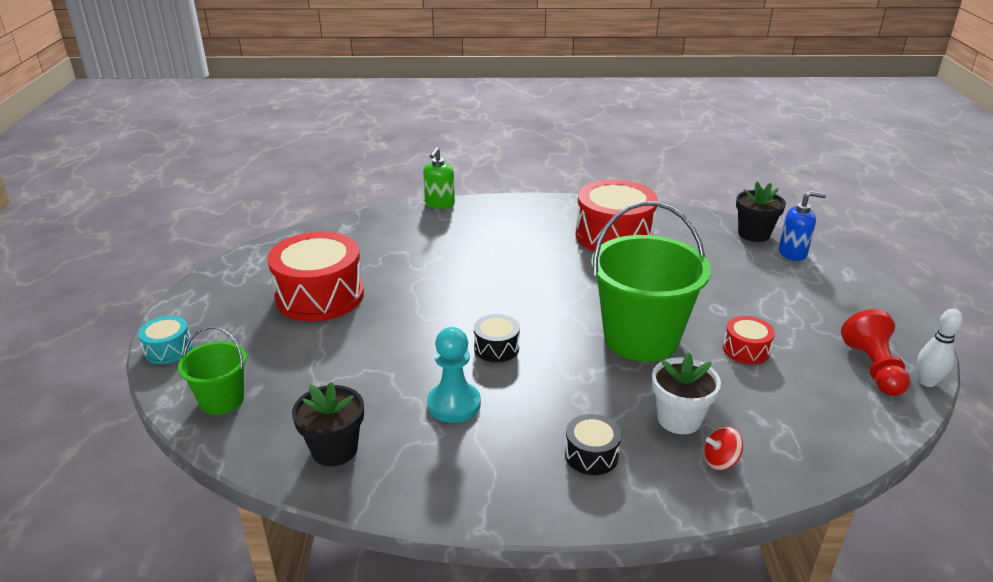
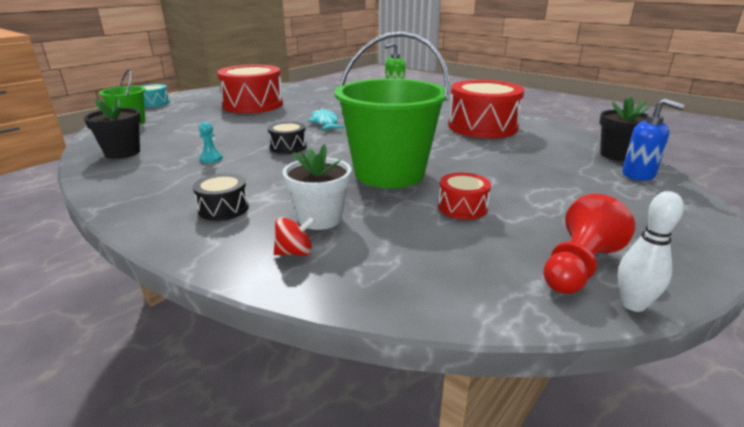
camera: 40 degrees right, 5 degrees down
turquoise pawn [427,327,481,423] -> turquoise pawn [199,122,223,163], size x0.53
red spinning top [704,427,743,470] -> red spinning top turned 135 degrees clockwise [274,217,315,256]
none -> turquoise fish [308,109,344,131]

